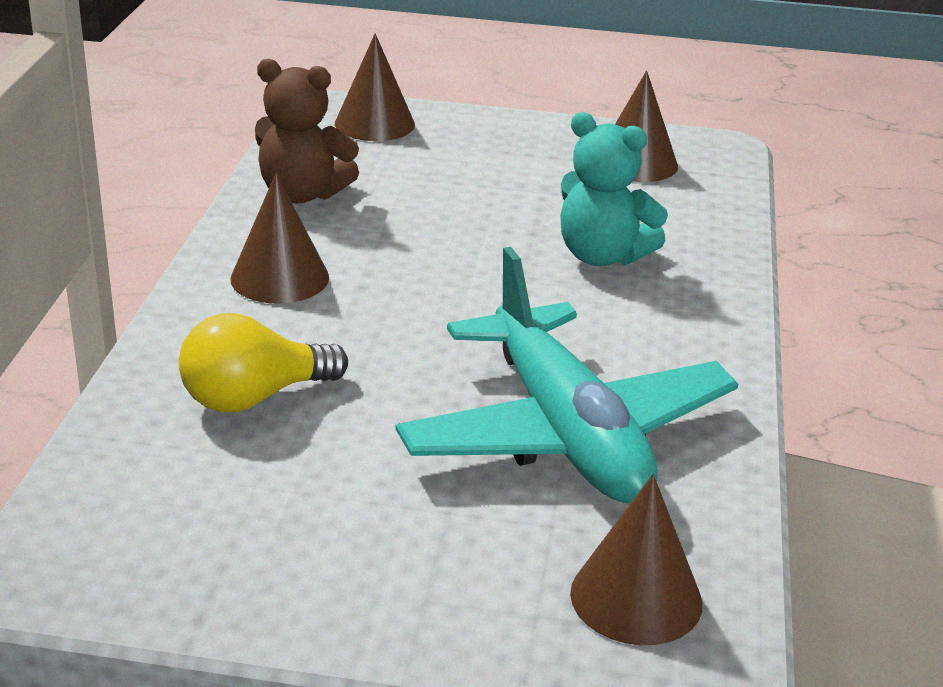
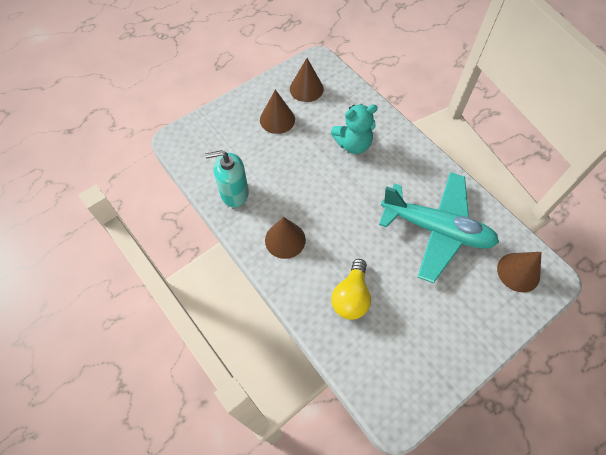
camera: 45 degrees left, 30 degrees up
brown teddy bear [255,59,359,203] -> turquoise soap dispenser [205,150,249,208]
brown cone [335,33,415,141] -> brown cone moved to [260,90,295,134]

